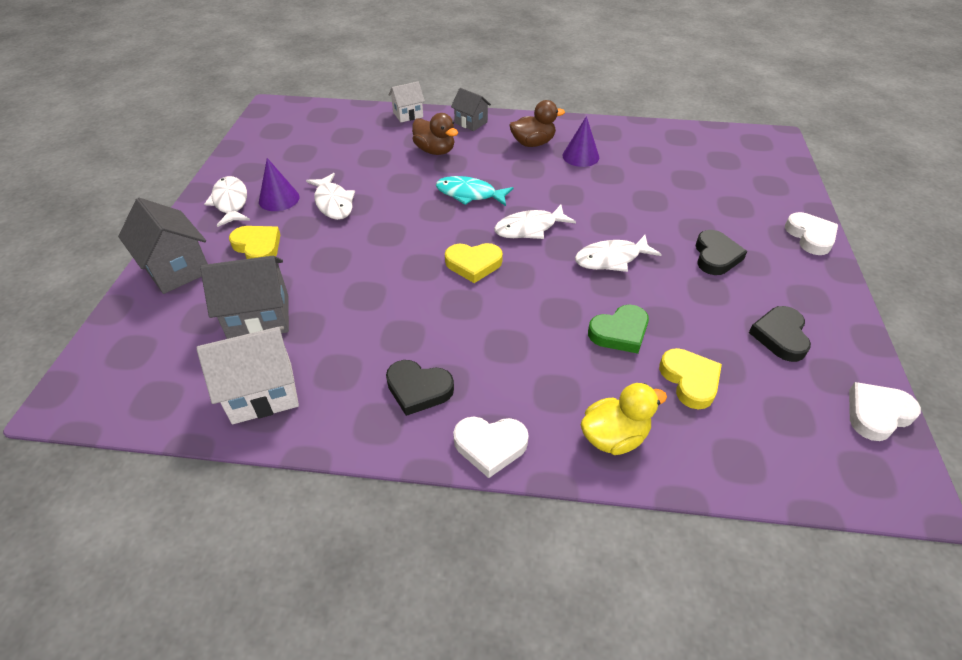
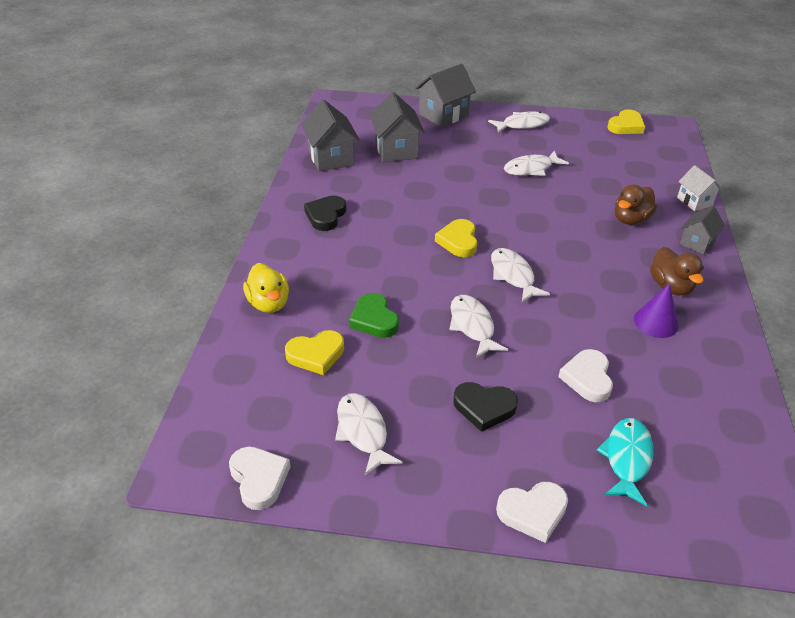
camera: 90 degrees right, 5 degrees down
white house [196,326,299,424] -> grey house [301,100,360,171]
yellow heart [229,226,280,259] -> yellow heart moved to [607,109,645,134]
purple cone [259,158,299,211] -> none
turquoise fish [436,176,514,206] -> turquoise fish moved to [596,418,654,506]
white heart [453,417,529,478] -> white heart moved to [558,349,613,402]
black heart [749,306,811,362] -> white fish [335,393,402,476]

